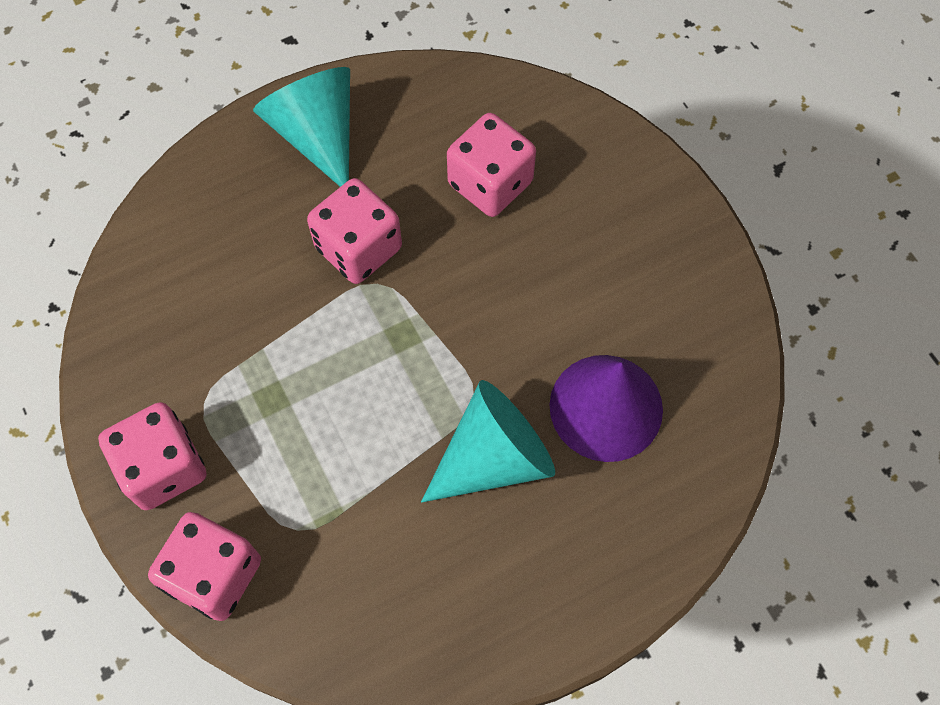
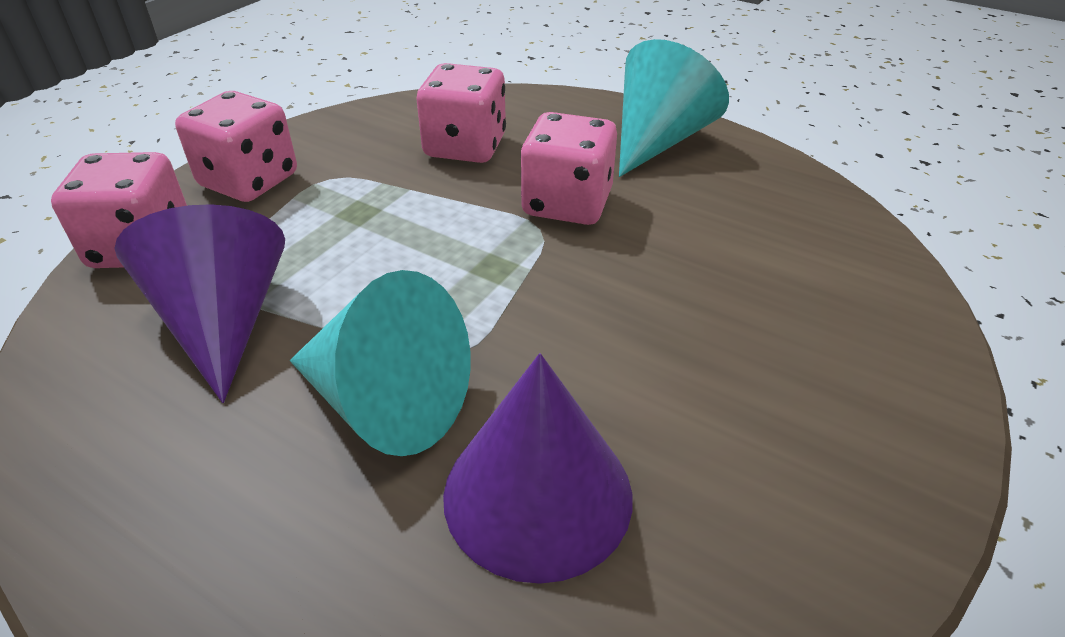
camera: 60 degrees right, 25 degrees down
pink dice [447,113,536,217] -> pink dice moved to [416,63,506,163]
none -> purple cone [114,204,285,403]

